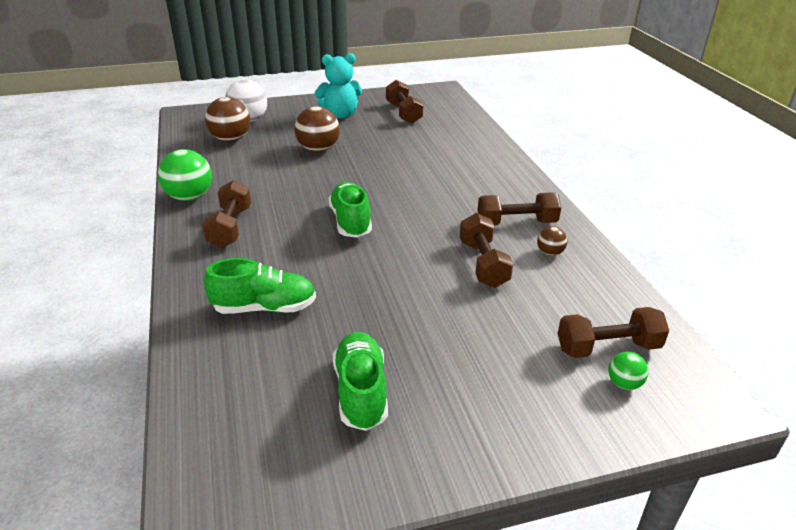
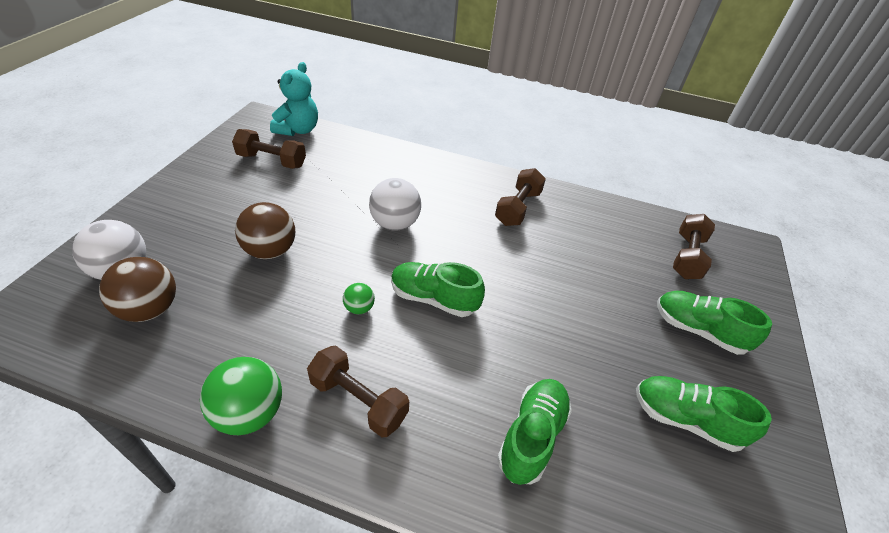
camera: 60 degrees left, 10 degrees up
turquoise teddy bear [315,53,362,119] -> turquoise teddy bear moved to [270,62,318,136]
brown dumbbell [460,213,513,288] -> none
brown ball [537,226,567,256] -> none
green ball [608,352,649,390] -> green ball moved to [343,283,375,314]
none -> white ball [369,178,421,231]
none -> green shoe [657,291,772,355]

